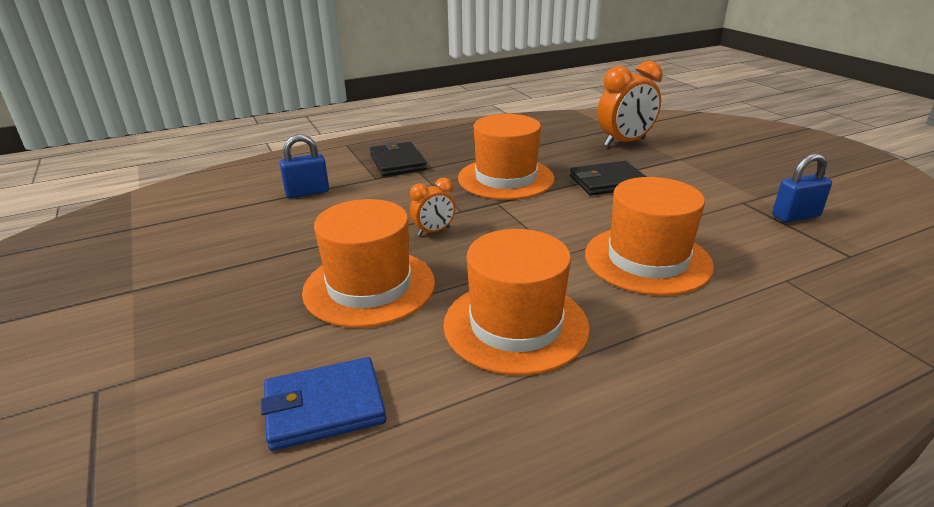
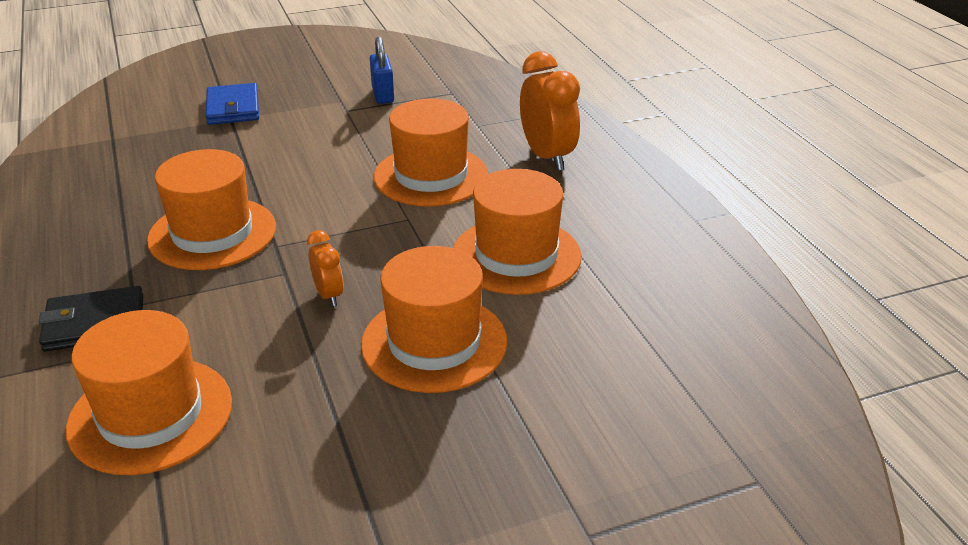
camera: 85 degrees left, 5 degrees up
blue wallet [261,357,386,451] -> blue wallet moved to [206,83,259,125]
blue padlock [279,134,329,198] -> orange hat [66,310,232,475]
black wallet [570,161,647,196] -> none
orange clock [598,61,663,147] -> orange clock moved to [520,51,580,171]

